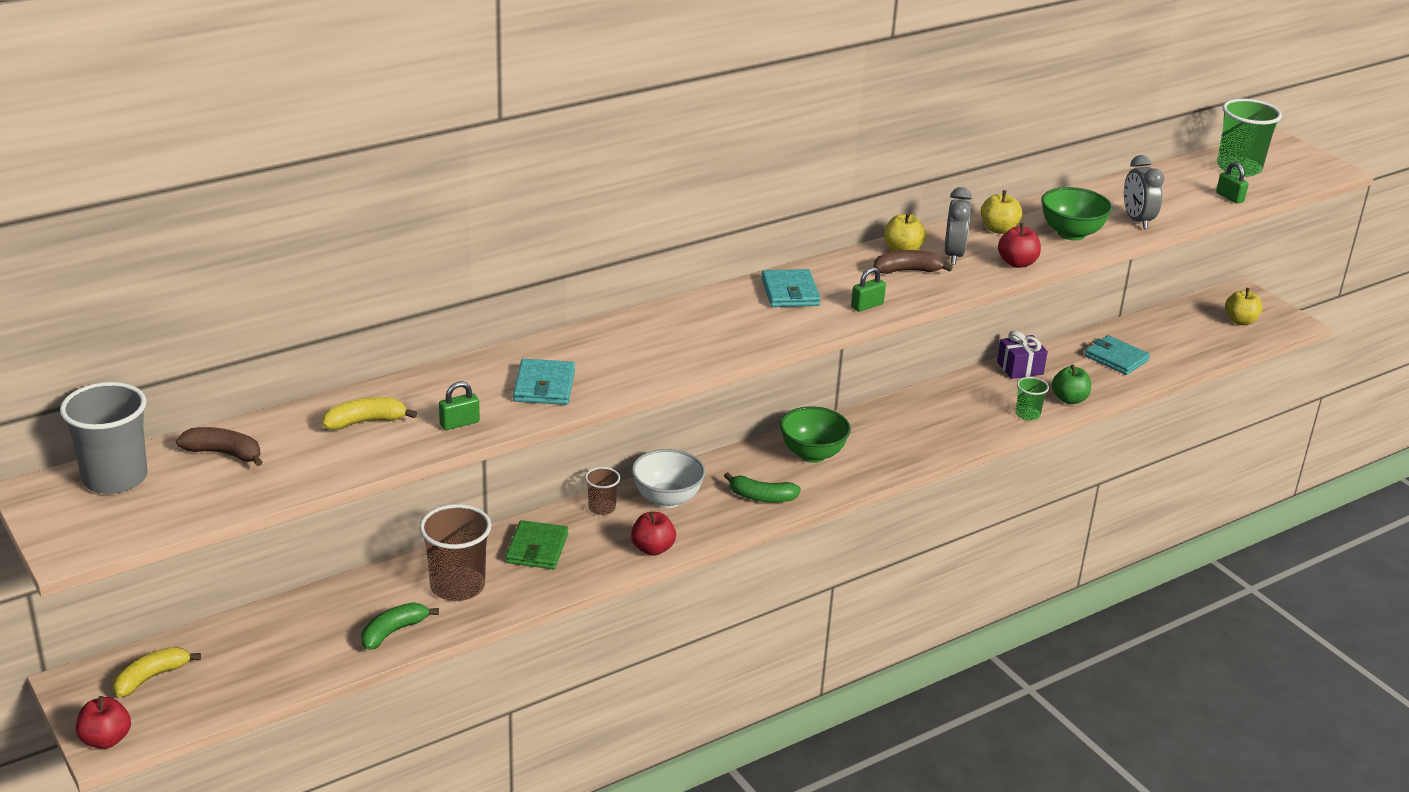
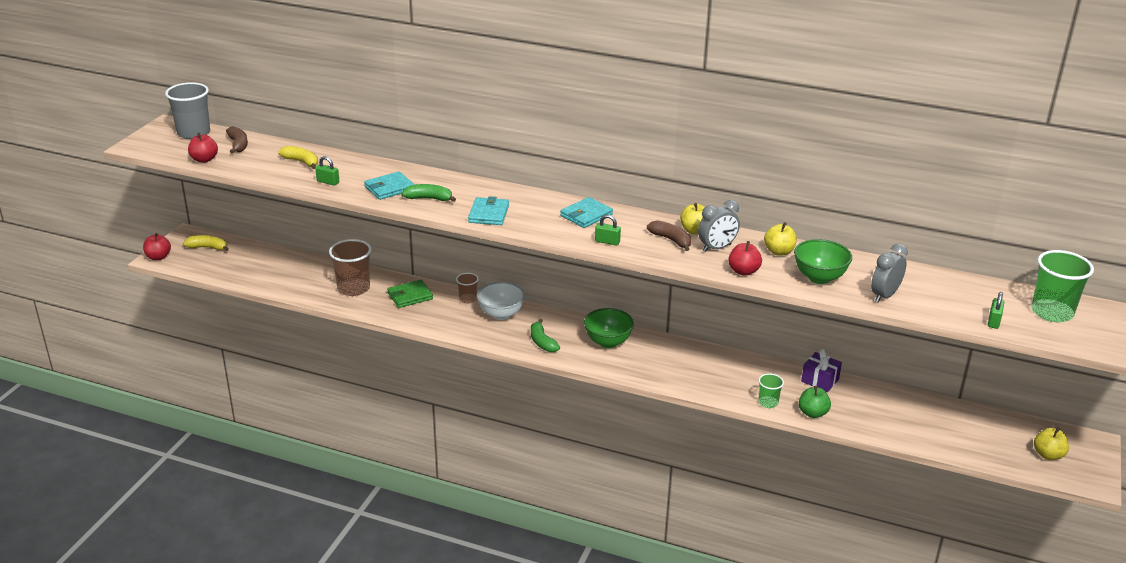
camera: 55 degrees right, 0 degrees up
green banana [361,602,439,650] -> green banana moved to [401,184,456,202]
red apple [631,512,676,556] -> red apple moved to [188,132,218,163]
turquoise wallet [1085,335,1150,375] -> turquoise wallet moved to [468,196,509,225]

